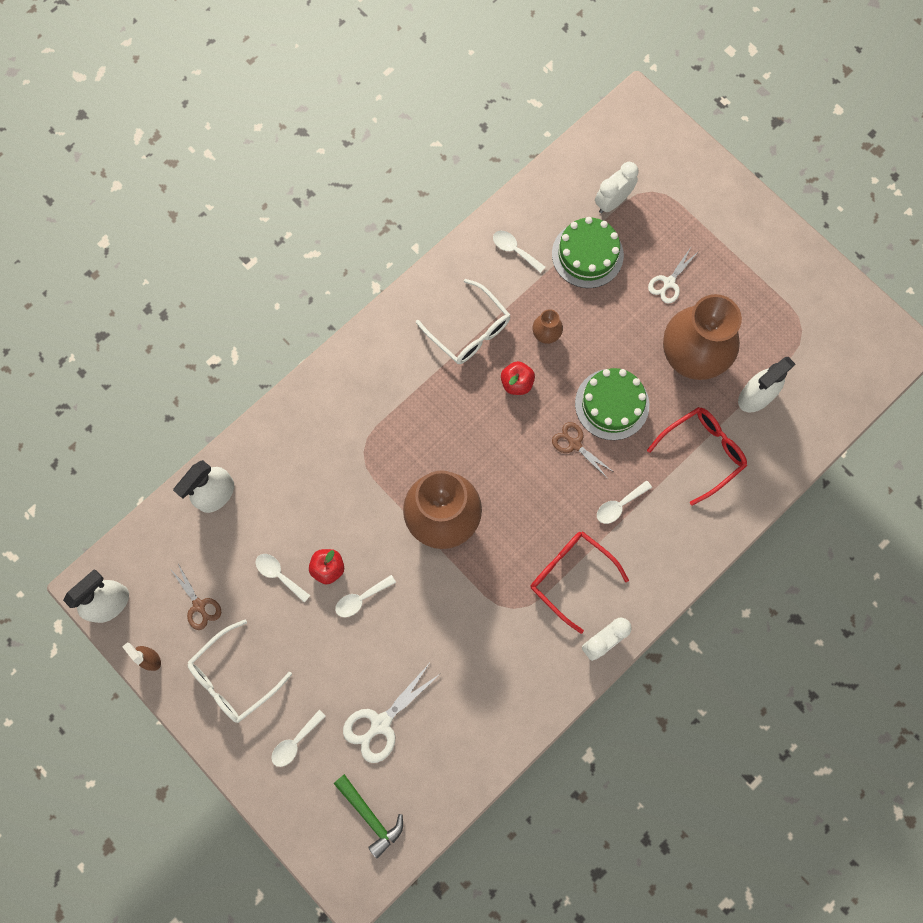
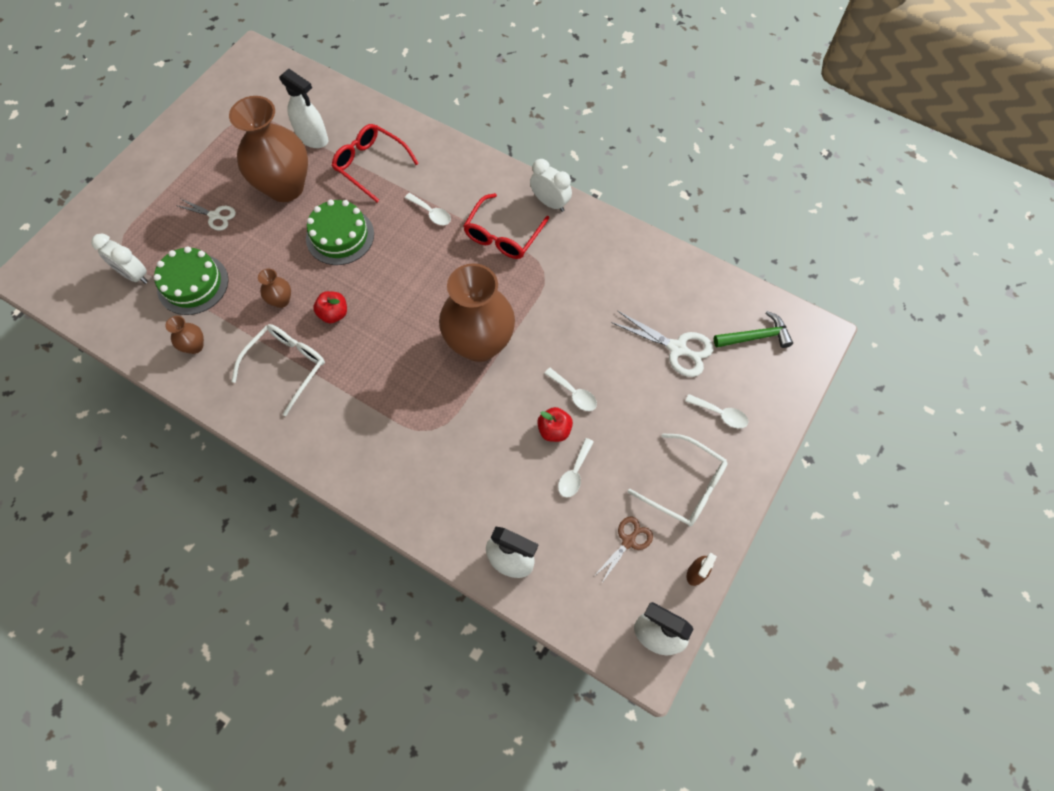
camera: 105 degrees left, 10 degrees down
green hammer [333,774,403,858] -> green hammer turned 45 degrees clockwise [714,311,793,348]
white spoon [493,231,545,273] -> brown vase [165,316,204,354]
brown scissors [552,422,614,479] -> none

